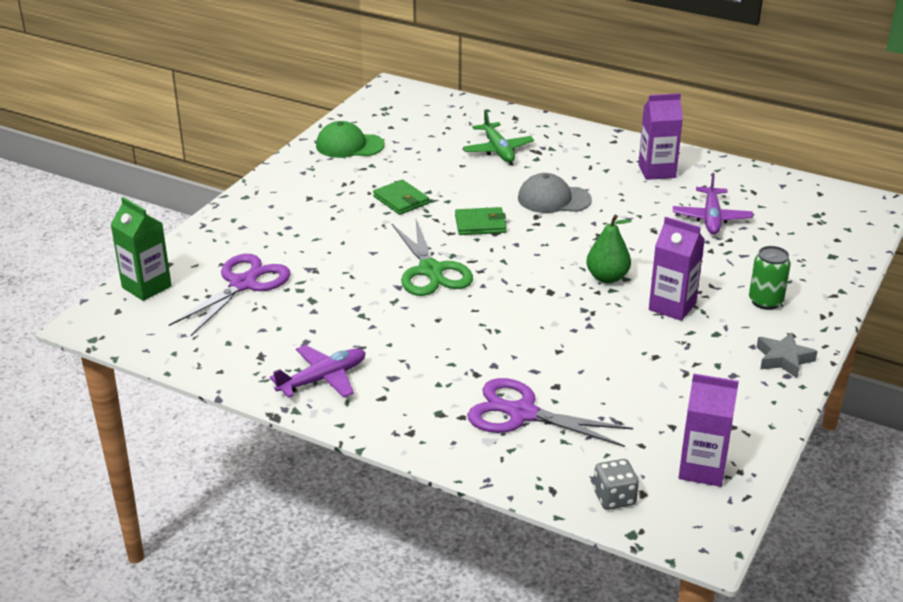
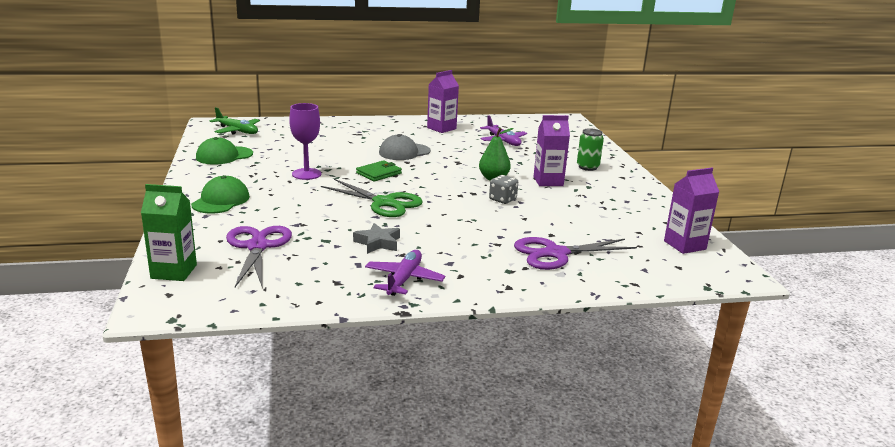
camera: 40 degrees left, 10 degrees down
green wallet [373,180,429,215] -> purple goblet [289,103,322,180]
green plane [463,110,534,162] -> green plane moved to [209,107,260,135]
grey dice [593,459,639,510] -> grey dice moved to [489,175,518,204]
grey star [757,332,818,378] -> grey star moved to [353,223,400,254]
none -> green cap [191,175,250,213]

